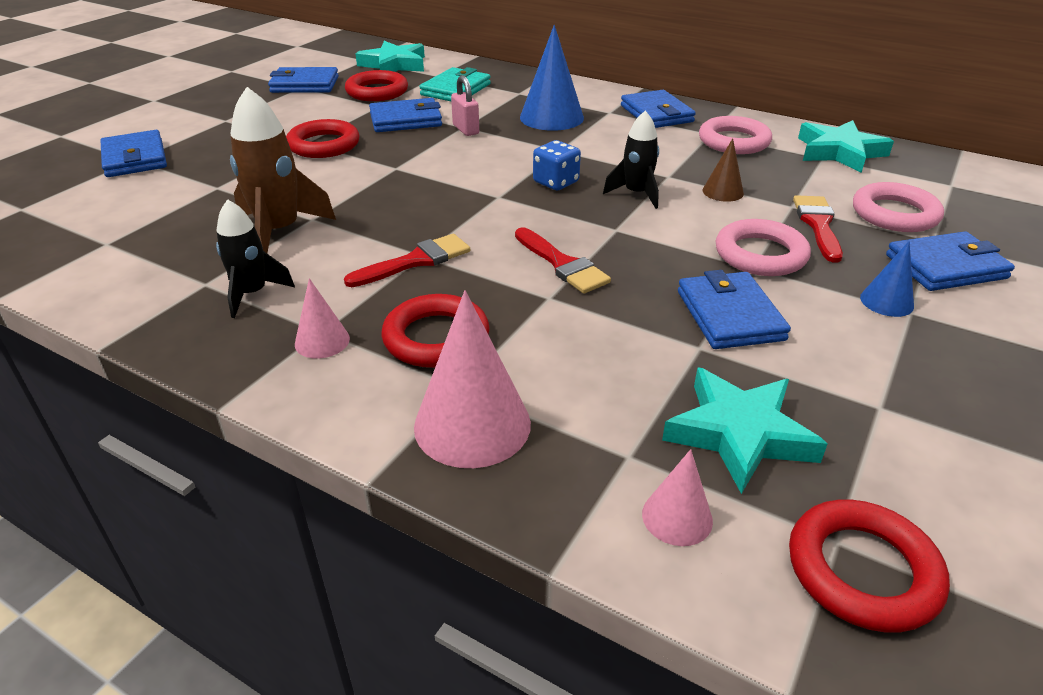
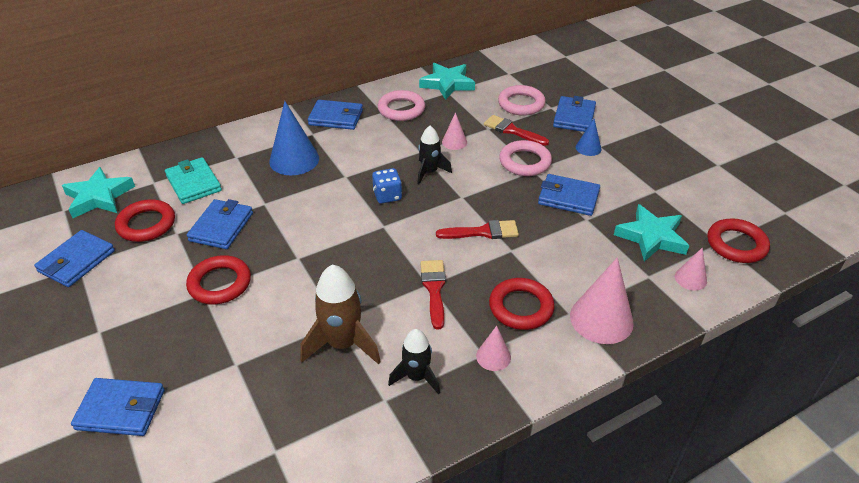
camera: 60 degrees left, 5 degrees up
pink padlock [451,75,479,136] -> none
brown cone [702,138,744,202] -> pink cone [442,112,467,150]

